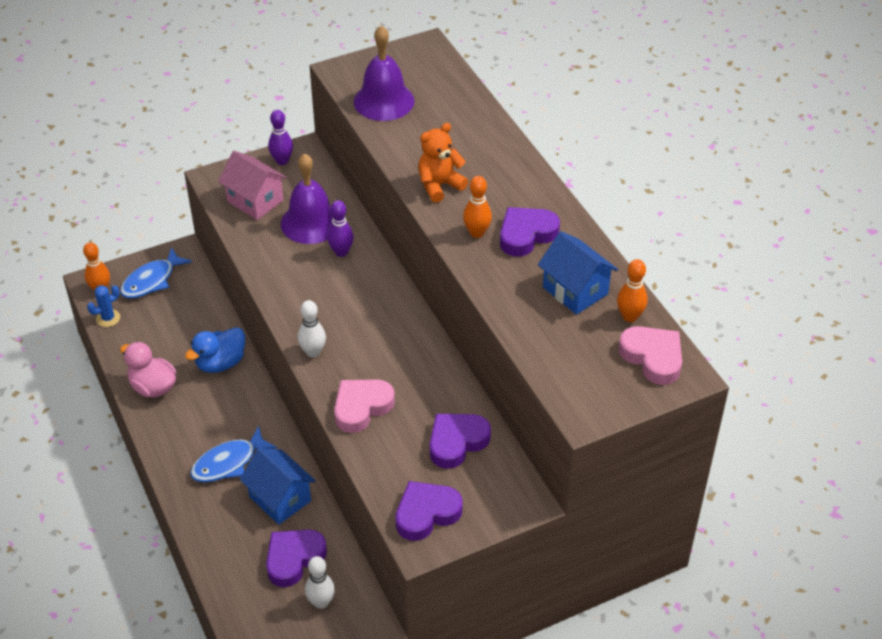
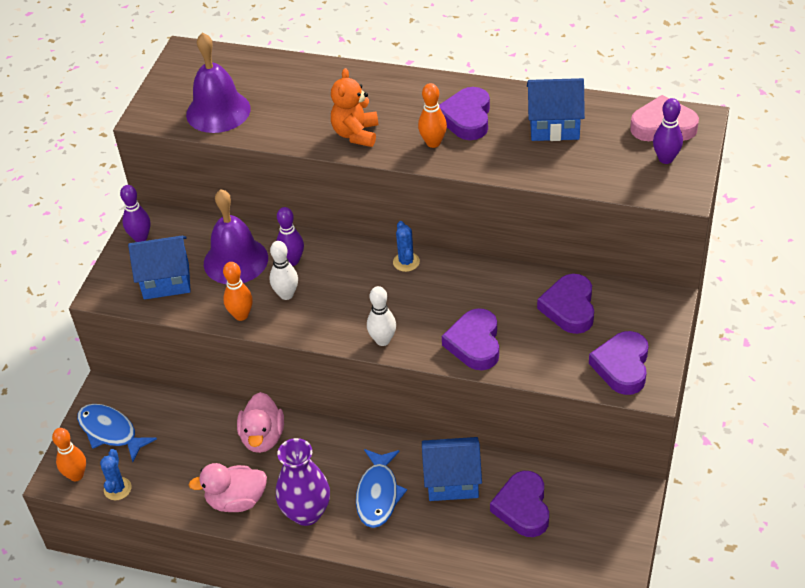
camera: 45 degrees left, 0 degrees up
blue fish [120,247,192,298] -> blue fish turned 135 degrees clockwise [77,404,157,462]
blue duck [185,327,245,373] -> pink duck [237,392,284,453]
pink house [218,151,287,220] -> blue house [128,236,191,299]
white bowling pin [305,556,335,609] -> white bowling pin moved to [270,241,298,300]
pink heart [334,380,395,433] -> purple heart [442,308,499,370]
orange bowling pin [617,259,648,322] -> orange bowling pin moved to [223,262,253,321]
none -> purple vase [276,438,330,526]
none -> blue cactus [393,221,420,272]
none -> purple bowling pin [653,98,683,164]

